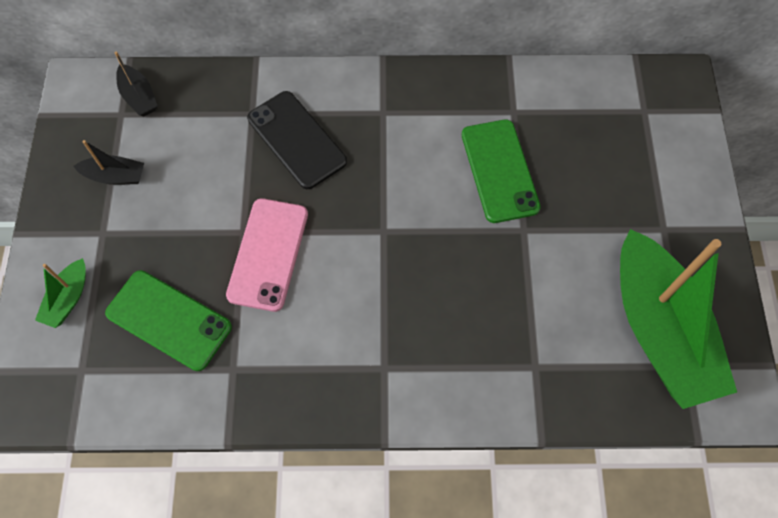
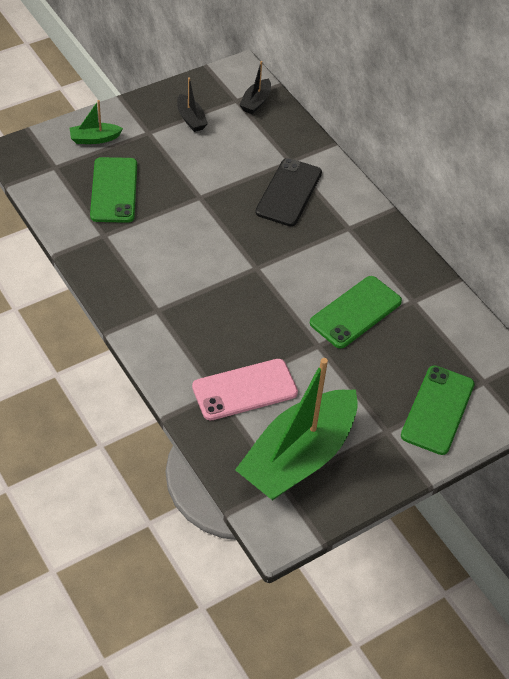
camera: 55 degrees right, 15 degrees down
pink phone [226,198,308,312] -> pink phone moved to [192,359,298,420]
none -> green phone [401,365,475,455]

